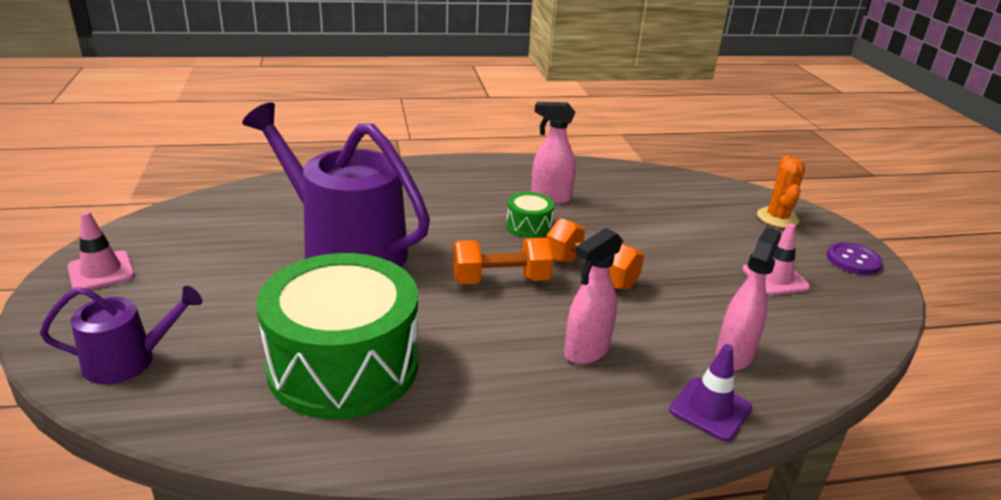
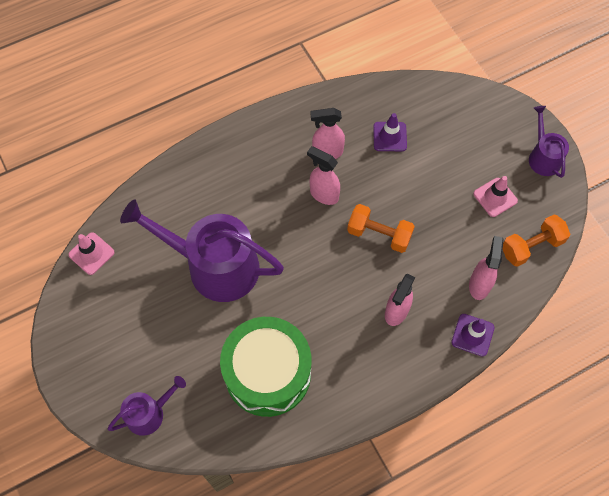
camera: 15 degrees left, 35 degrees up
pink traffic cone [67,211,135,289] -> pink traffic cone moved to [68,232,115,275]
orange dumbbell [453,237,554,284] -> orange dumbbell moved to [503,215,570,267]
green drum [506,192,554,238] -> pink spray bottle [307,146,340,205]
orange cactus [757,155,805,228] -> none
purple button [827,242,883,275] -> purple watering can [529,106,569,178]
none -> purple traffic cone [373,113,407,151]

